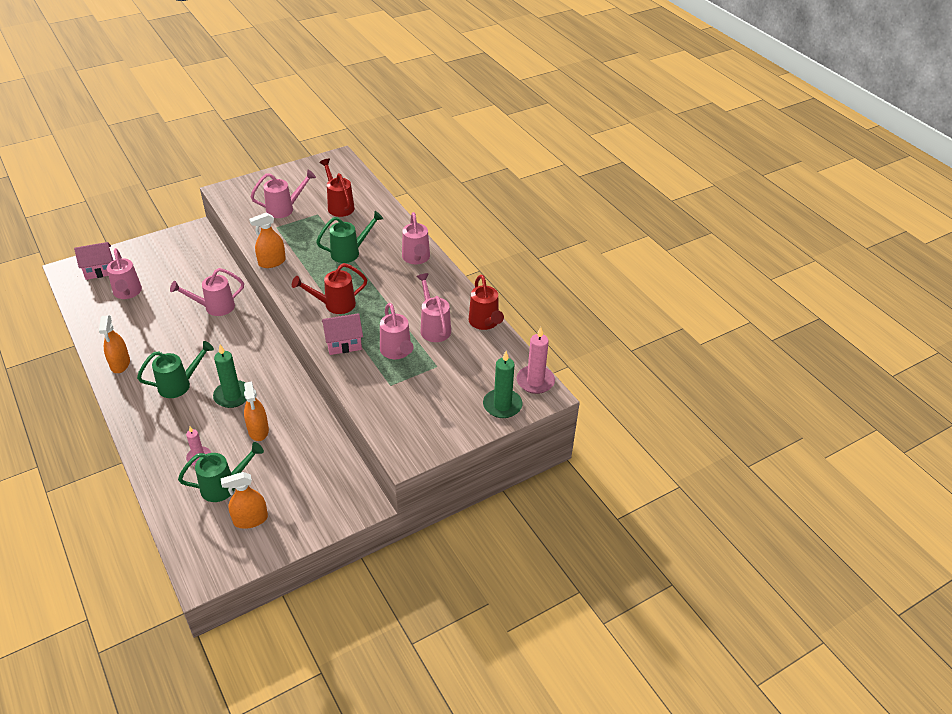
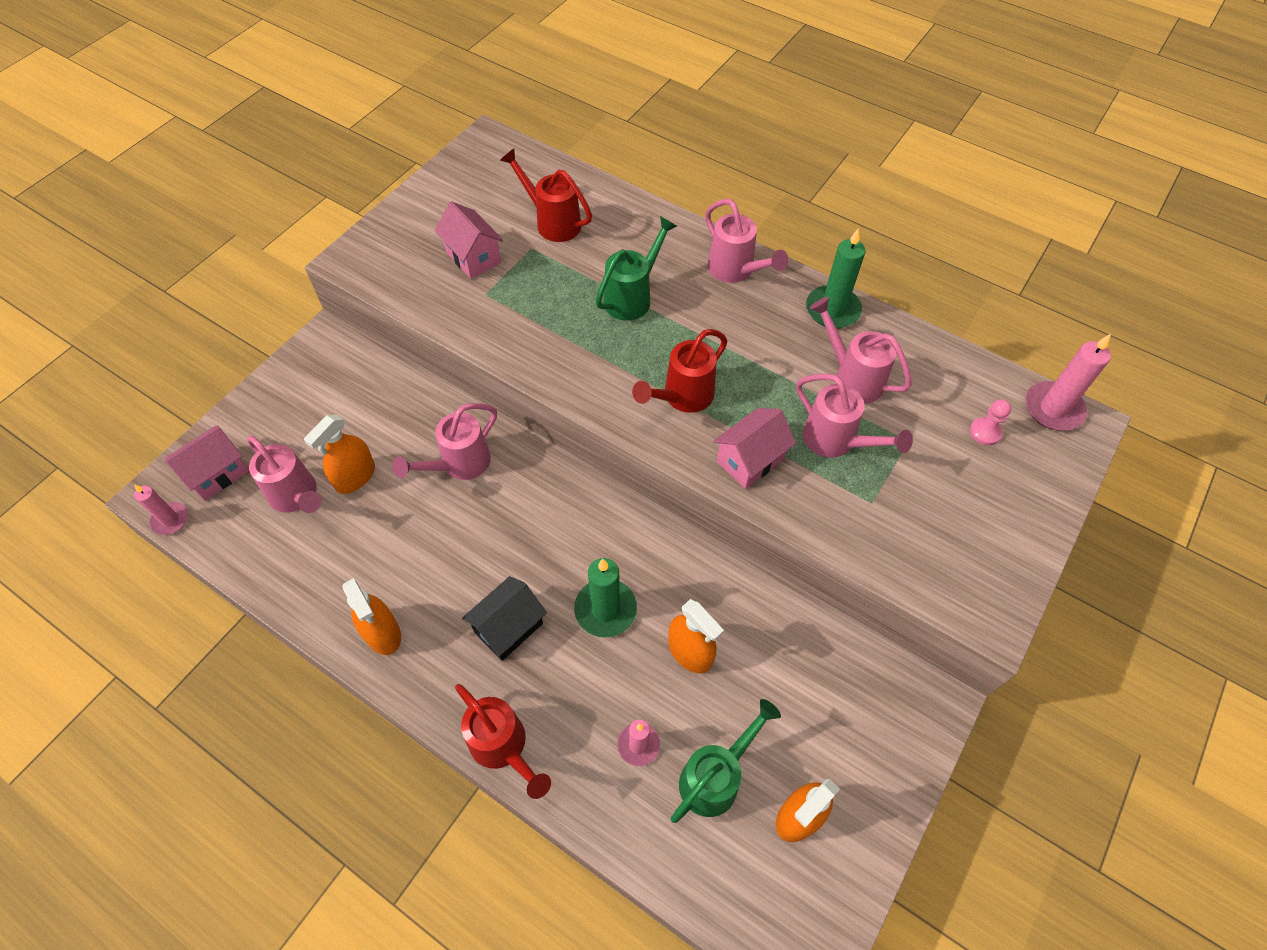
camera: 25 degrees left, 15 degrees up
green watering can [137,341,214,398] -> black house [462,576,547,661]
orange spray bottle [249,212,286,268] -> orange spray bottle moved to [304,414,375,494]
pink watering can [250,170,316,218] -> pink house [435,201,503,279]
red watering can [468,275,504,330] -> red watering can moved to [455,684,551,799]
green candle [483,351,522,418] -> green candle moved to [806,228,865,328]
none -> pink candle [134,484,188,535]
none -> pink pawn [970,399,1011,445]

